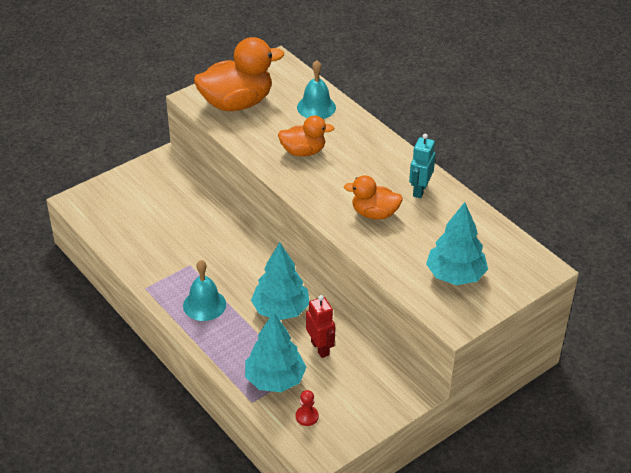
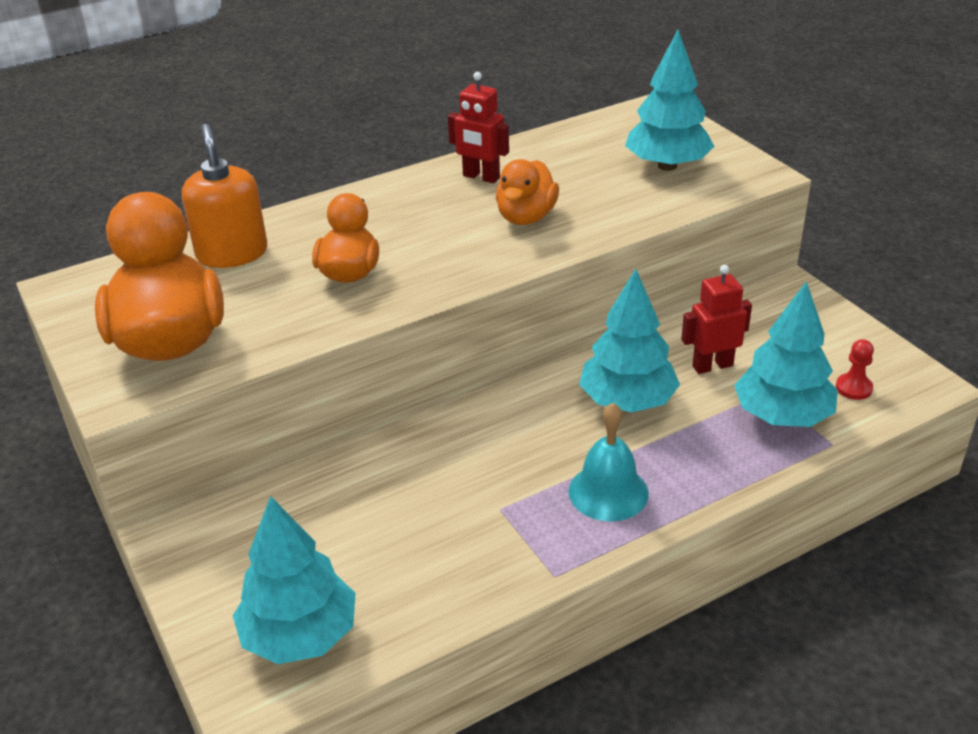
camera: 80 degrees left, 5 degrees down
turquoise bell [297,60,336,119] -> orange soap dispenser [182,124,267,268]
turquoise robot [409,134,436,198] -> red robot [448,72,509,183]
none -> turquoise tree [233,496,356,664]

